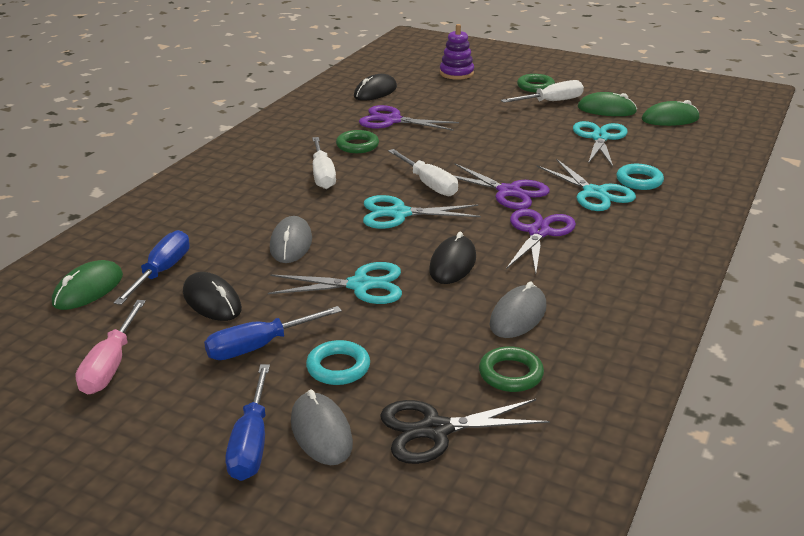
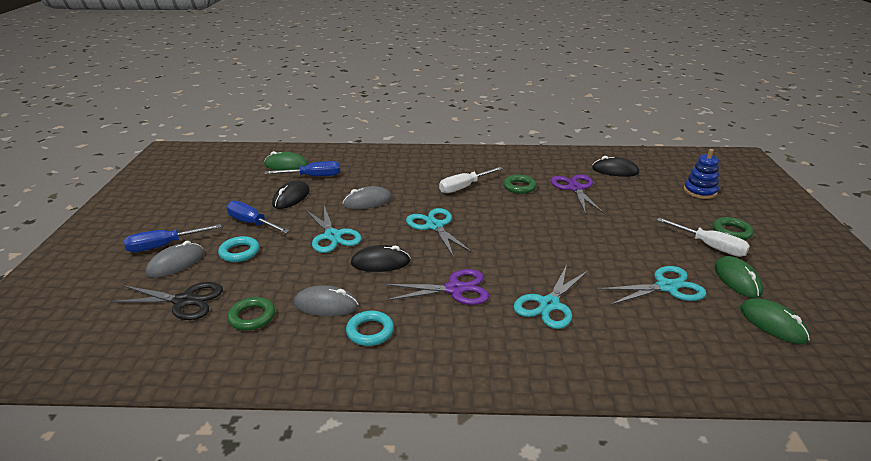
camera: 65 degrees right, 0 degrees up
pink screwdriver [75,300,146,394] -> none
black scissors [380,399,550,464] -> black scissors turned 135 degrees clockwise [110,282,223,320]
white screwdriver [388,149,458,196] -> none
purple stacking toy [440,24,474,80] -> blue stacking toy [684,149,719,199]
purple scissors [453,164,550,209] -> none
turquoise ring [616,164,664,190] -> turquoise ring moved to [346,311,394,346]

